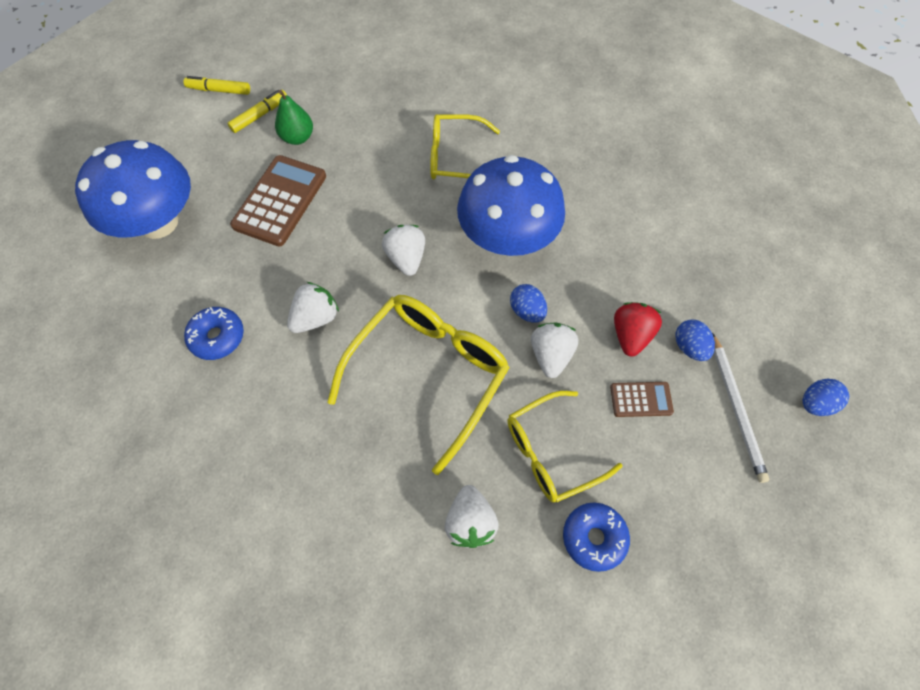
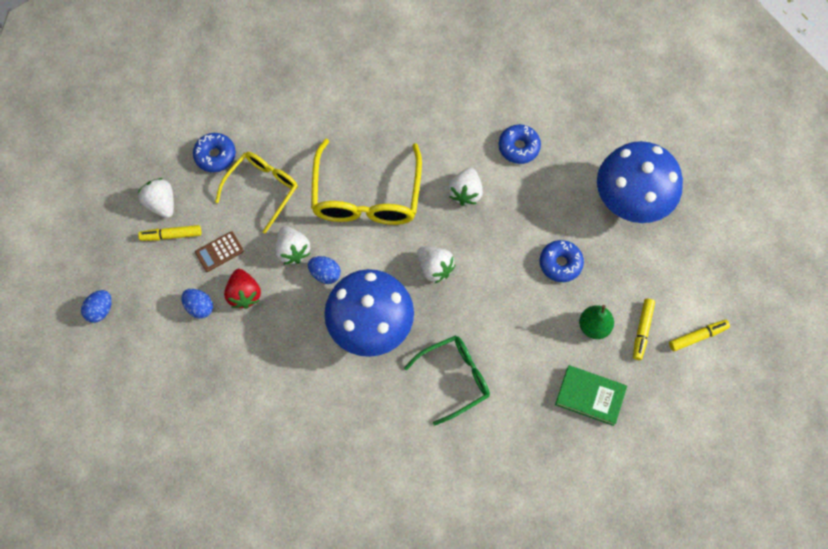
camera: 150 degrees right, 5 degrees up
brown calculator [230,155,326,246] -> blue donut [540,240,584,282]
yellow glasses [430,114,500,180] -> green glasses [404,335,490,425]
white strawberry [445,485,499,548] -> white strawberry moved to [138,178,174,218]
white pencil [712,333,769,483] -> none
none -> yellow marker [138,225,201,241]
none -> green book [555,365,627,426]

